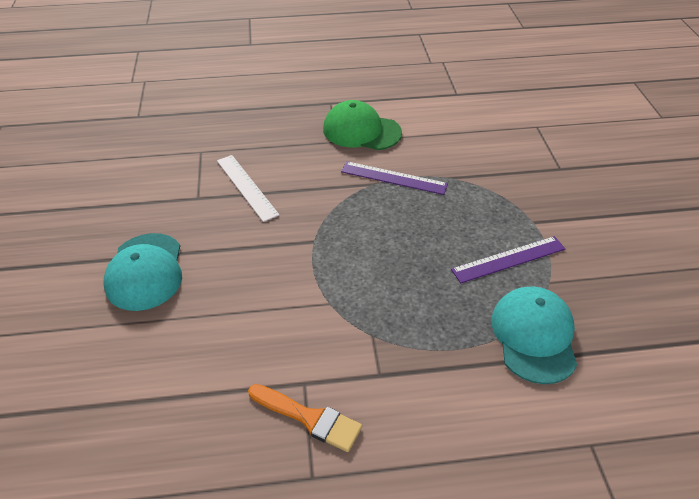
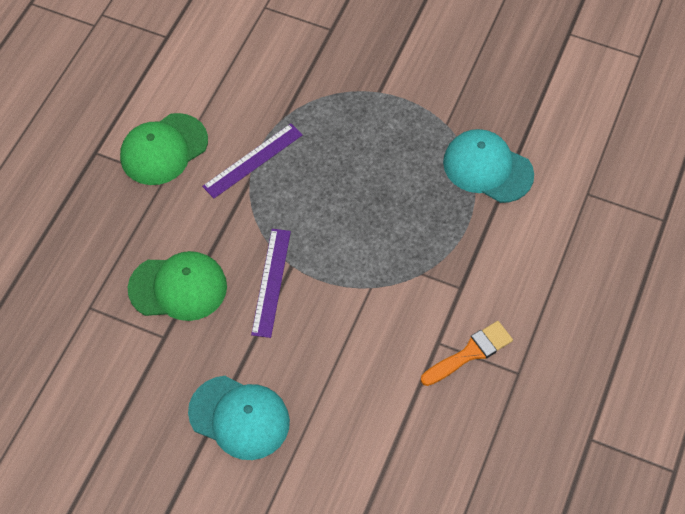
camera: 60 degrees left, 15 degrees up
white ruler [217,155,279,222] -> green cap [128,251,227,321]
purple ruler [451,236,566,283] -> purple ruler moved to [251,229,291,338]

